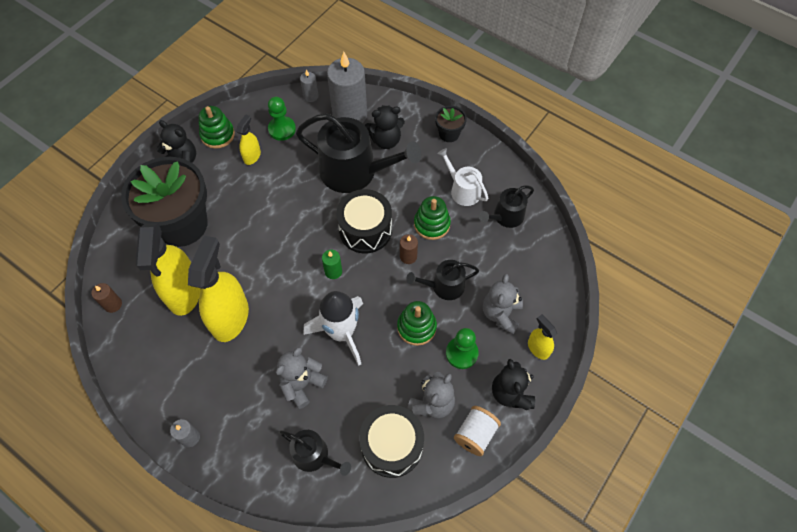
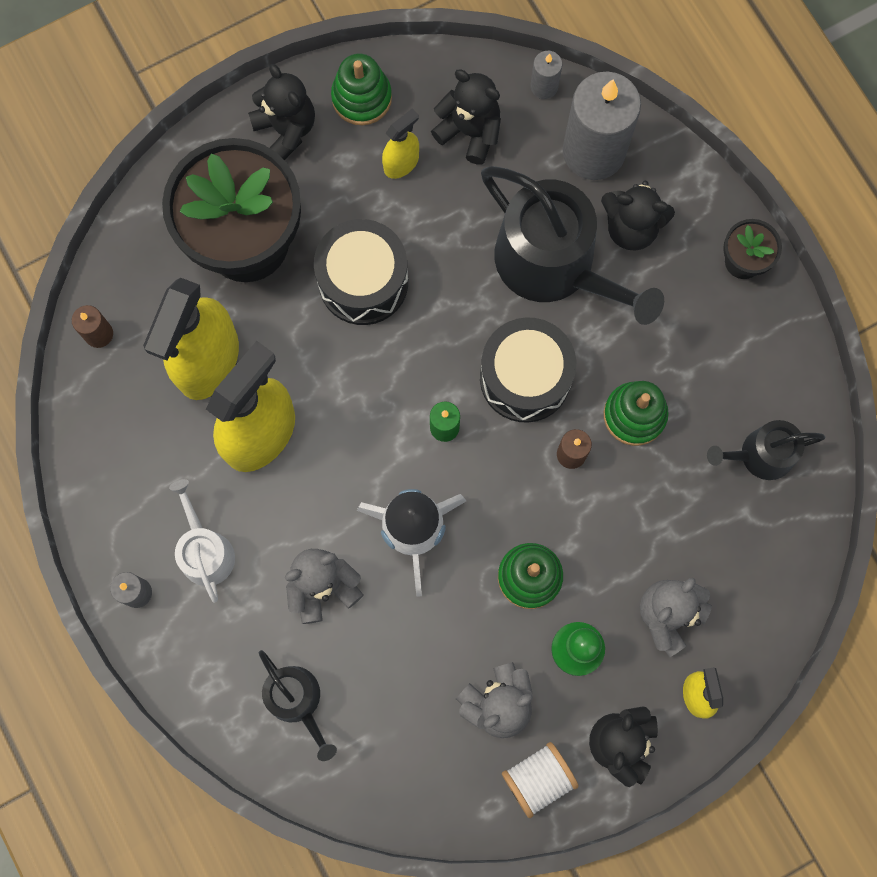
camera: 25 degrees right, 15 degrees up
green pawn [268,97,296,141] -> black teddy bear [431,69,501,165]
black drum [359,405,424,478] -> black drum moved to [314,219,408,325]
black watering can [406,260,479,300] -> none
white watering can [437,148,488,206] -> white watering can moved to [169,479,235,603]

